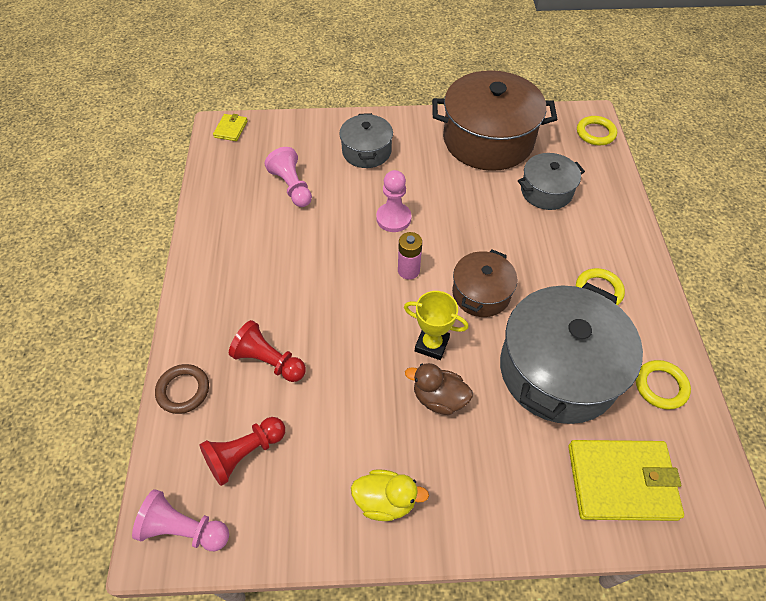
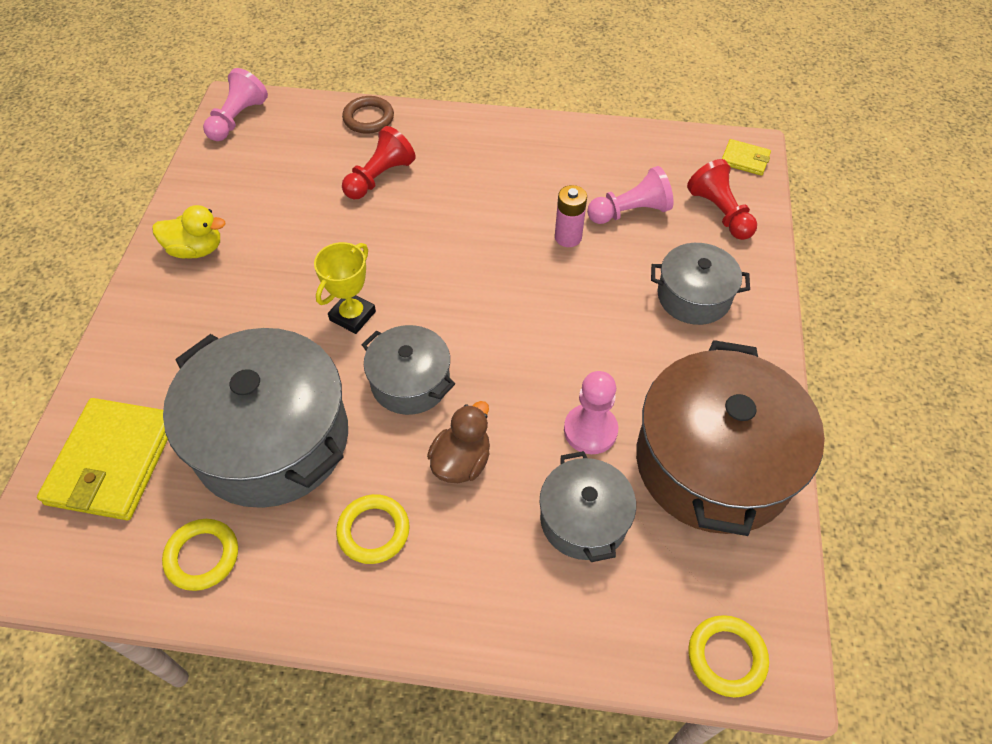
camera: 100 degrees right, 0 degrees up
red pawn [199,417,285,486] -> red pawn moved to [687,159,757,240]
yellow duck [351,469,429,521] -> yellow duck turned 105 degrees counterclockwise [152,205,226,259]
pink pawn [376,170,412,232] -> pink pawn moved to [564,371,618,454]
pink battery [398,232,422,280] -> pink battery moved to [555,185,587,247]
brown duck [405,363,473,415] -> brown duck moved to [427,401,490,483]
brown pot [452,250,517,317] -> grey pot [362,325,455,415]

